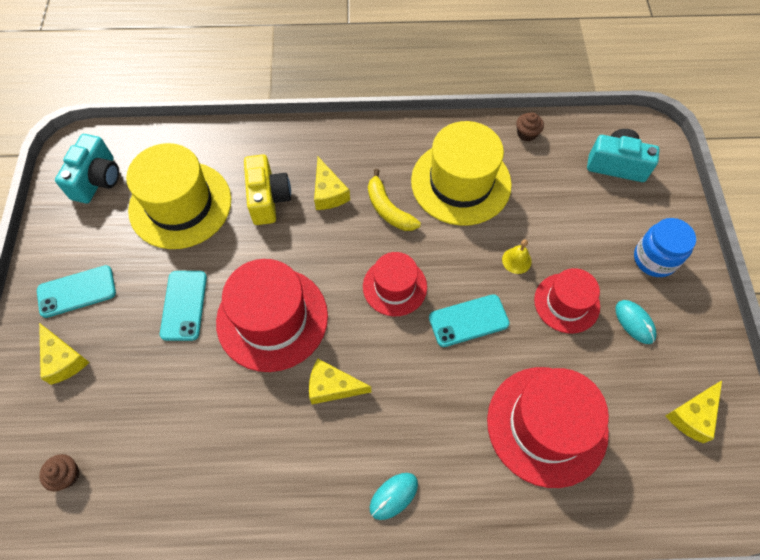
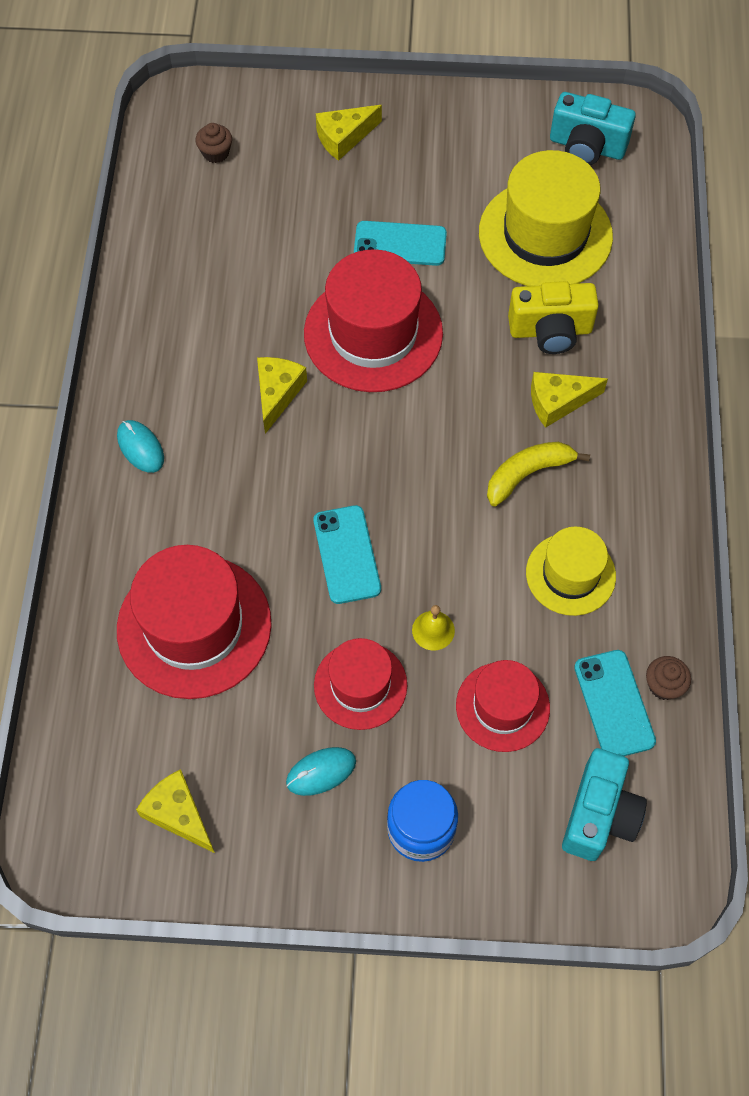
camera: 95 degrees right, 0 degrees up
turquoise phone [37,265,116,318] -> turquoise phone moved to [574,650,656,756]
red hat [363,252,427,316] -> red hat moved to [456,660,550,752]
yellow hat [411,121,512,226] -> yellow hat [526,526,616,616], size x0.59

